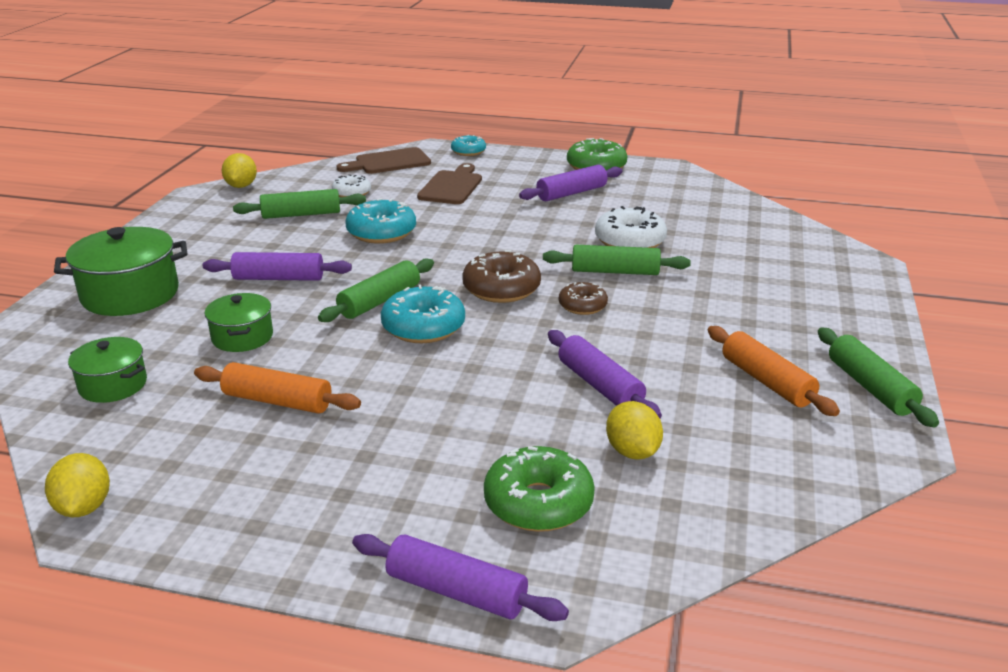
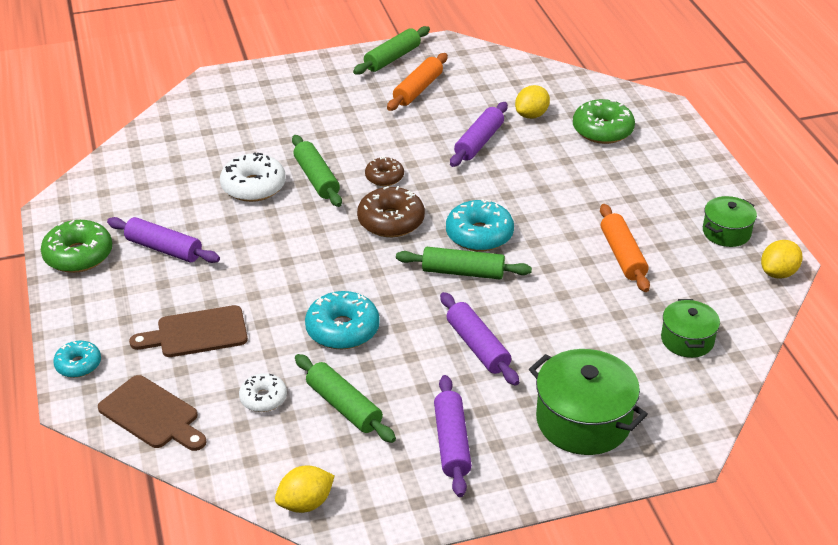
camera: 120 degrees left, 10 degrees up
green pot [204,293,273,352] -> green pot moved to [703,196,757,247]
purple rolling pin [352,534,569,621] -> purple rolling pin moved to [434,375,472,497]

